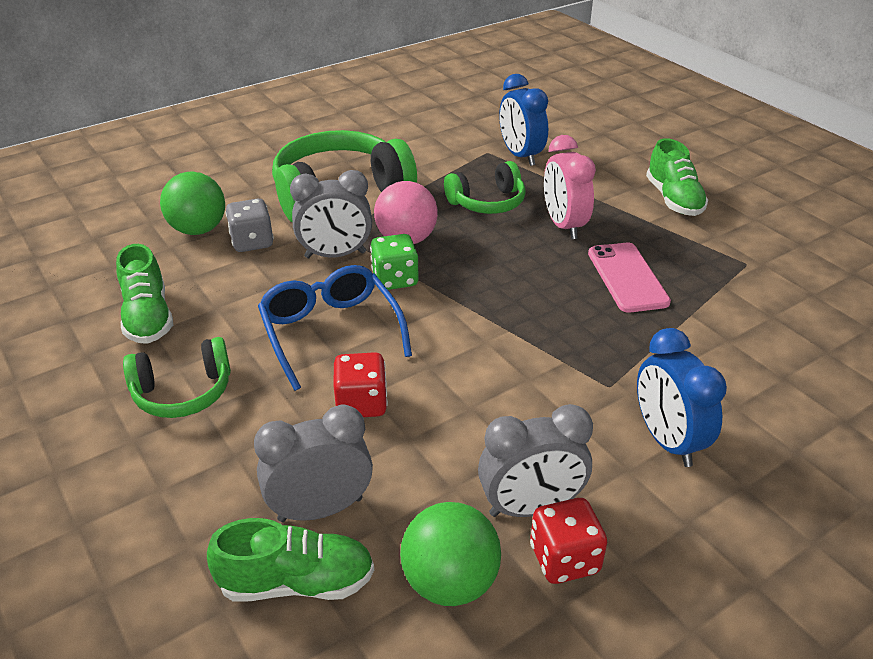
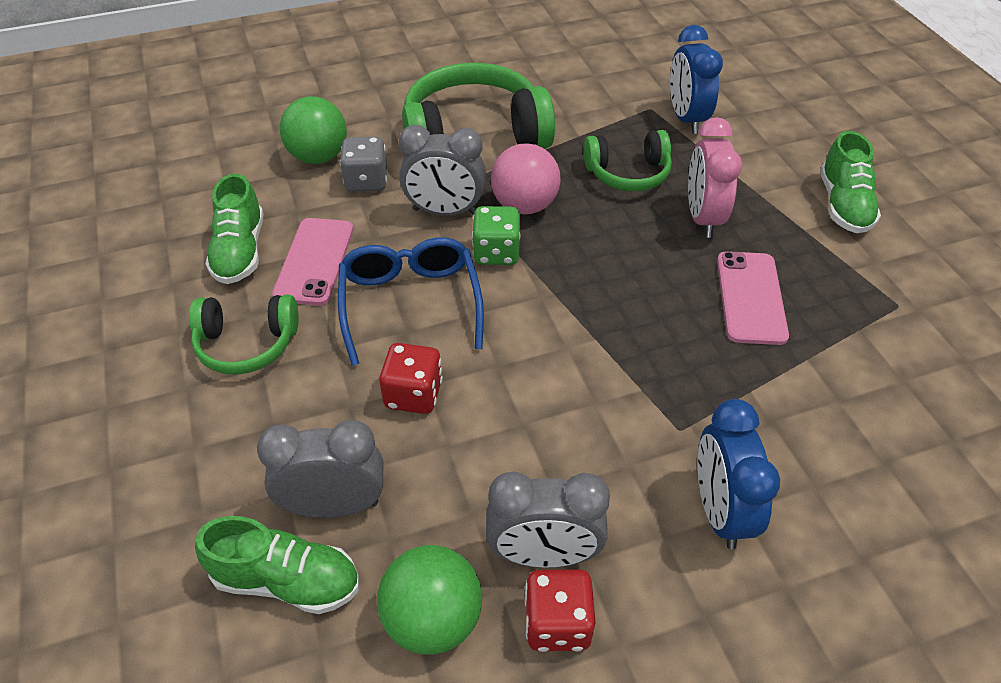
camera: 15 degrees right, 10 degrees up
none -> pink phone [272,218,354,306]

